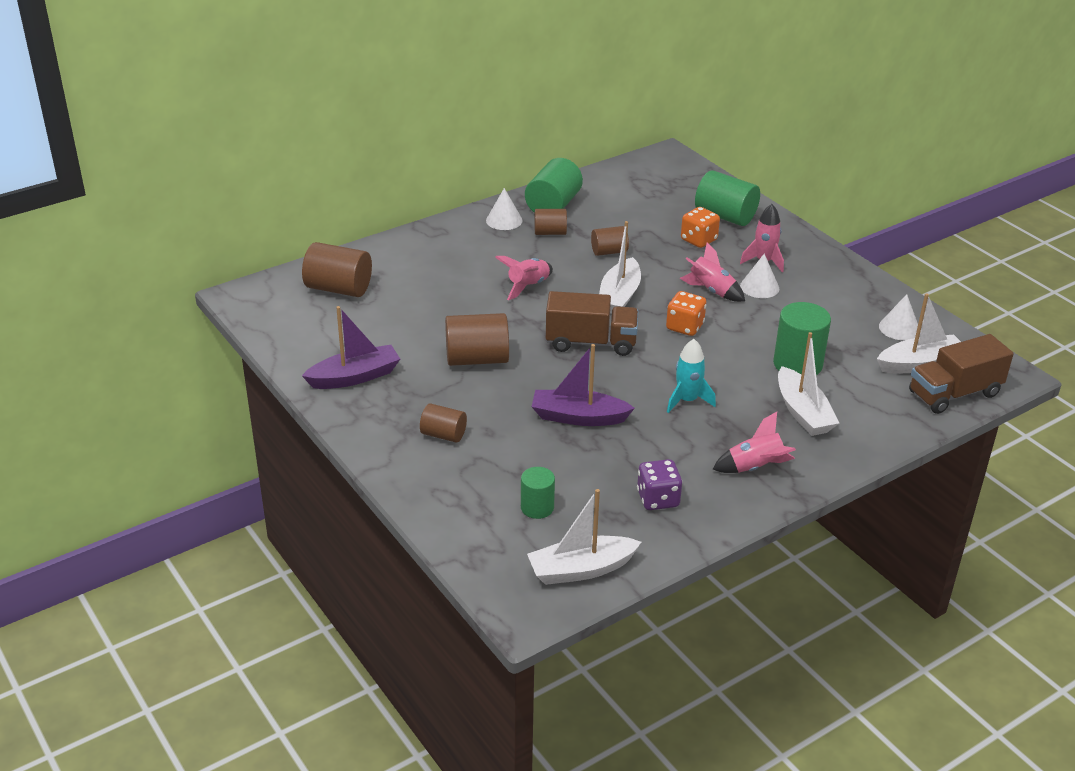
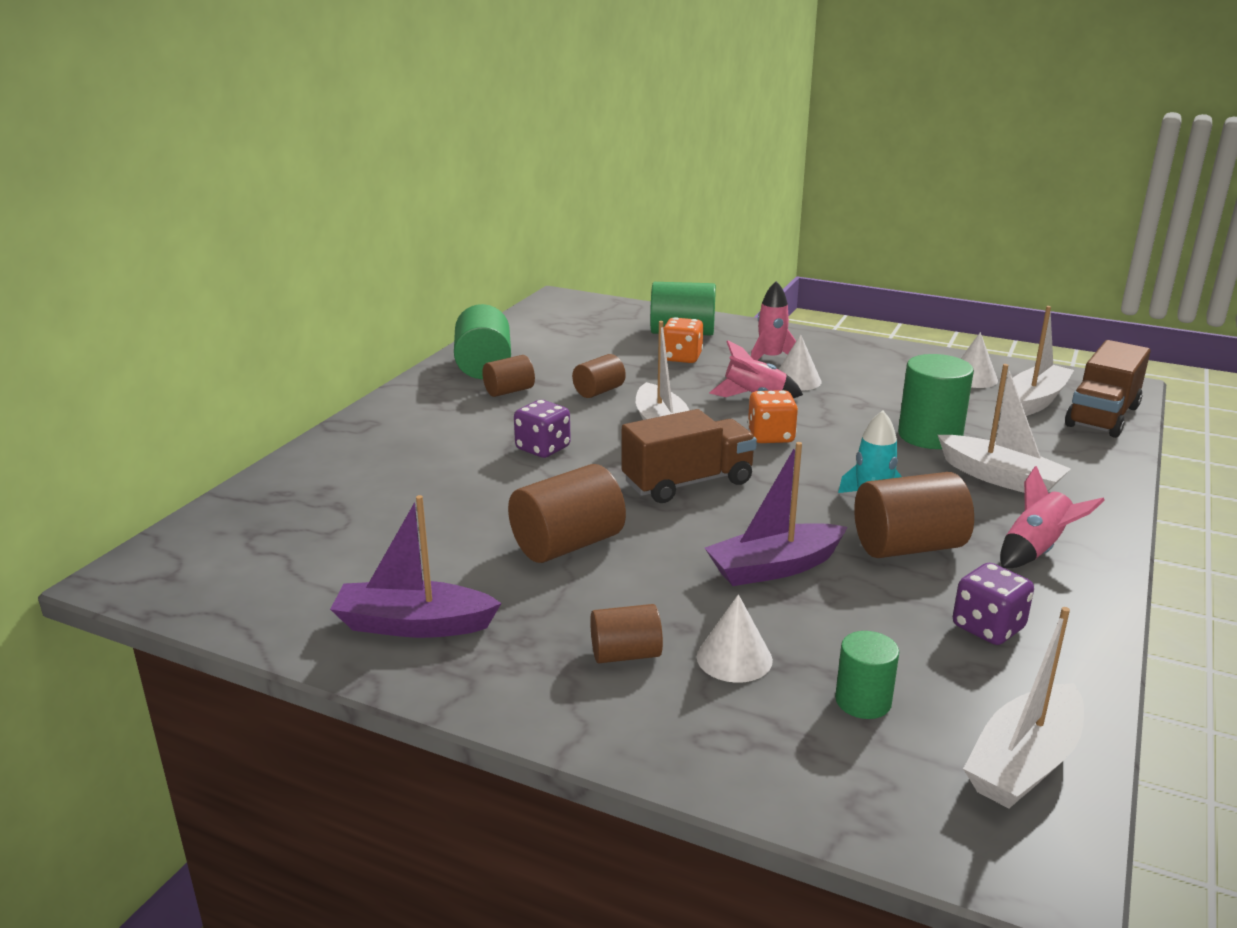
camera: 30 degrees left, 10 degrees down
brown cylinder [302,242,372,297] -> brown cylinder moved to [854,472,974,558]
purple boat [302,306,400,389] -> purple boat turned 120 degrees counterclockwise [330,495,502,638]
white cone [486,188,523,230] -> white cone moved to [697,594,773,683]
pink rocket [495,256,553,300] -> purple dice [514,400,571,458]

